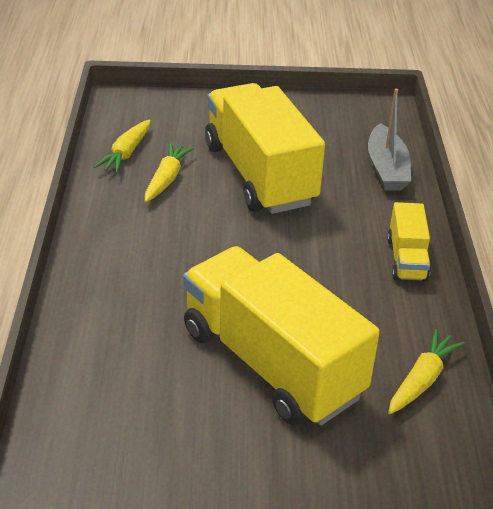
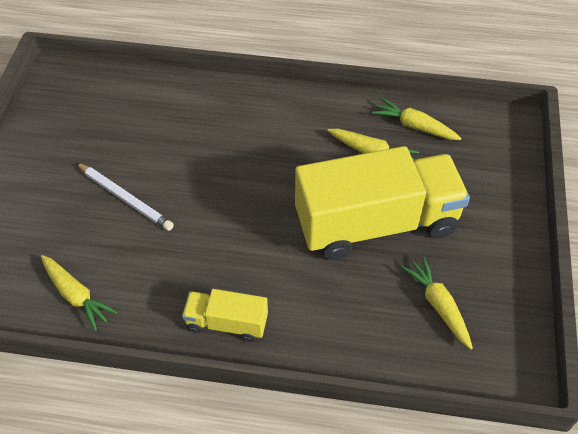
camera: 100 degrees right, 15 degrees up
yellow truck [183,246,380,425] -> white pencil [76,163,174,231]
grey boat [368,89,411,190] -> none
none -> yellow carrot [401,256,473,349]

